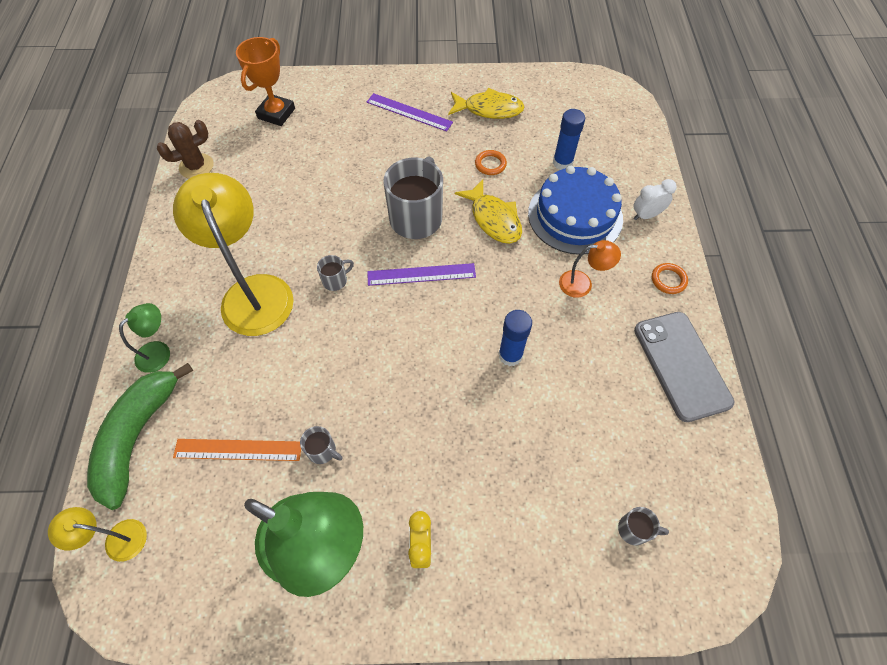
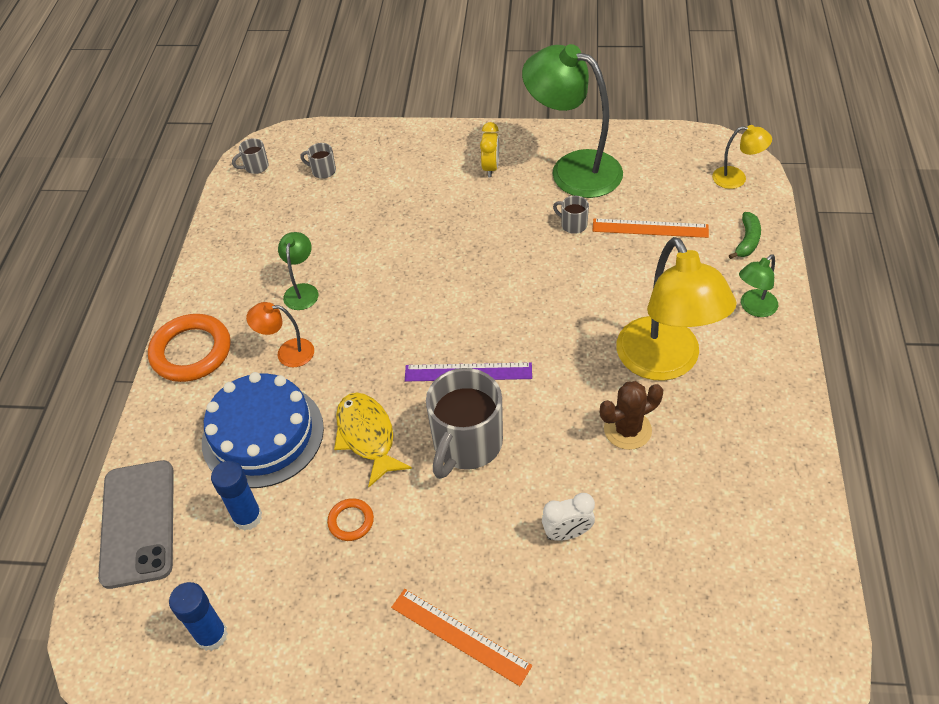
camera: 170 degrees left, 10 degrees down
green banana [87,363,193,510] -> green banana [729,212,761,259], size x0.47
brown cactus [157,120,213,179] -> brown cactus moved to [600,381,663,450]
orange trophy [236,37,295,126] -> none
grey mug [317,255,354,291] -> grey mug moved to [232,138,269,174]
purple ruler [367,93,453,132] -> orange ruler [391,589,532,686]
yellow fish [448,88,525,119] -> none
blue glue stick [499,310,532,366] -> blue glue stick moved to [169,582,228,651]
white clock [634,179,677,220] -> white clock moved to [542,493,595,541]
grey phone [634,312,734,422] -> grey phone moved to [98,460,174,589]
orange ring [652,263,688,294] -> orange ring [148,314,231,382], size x2.03
none -> green lamp [278,232,318,310]

